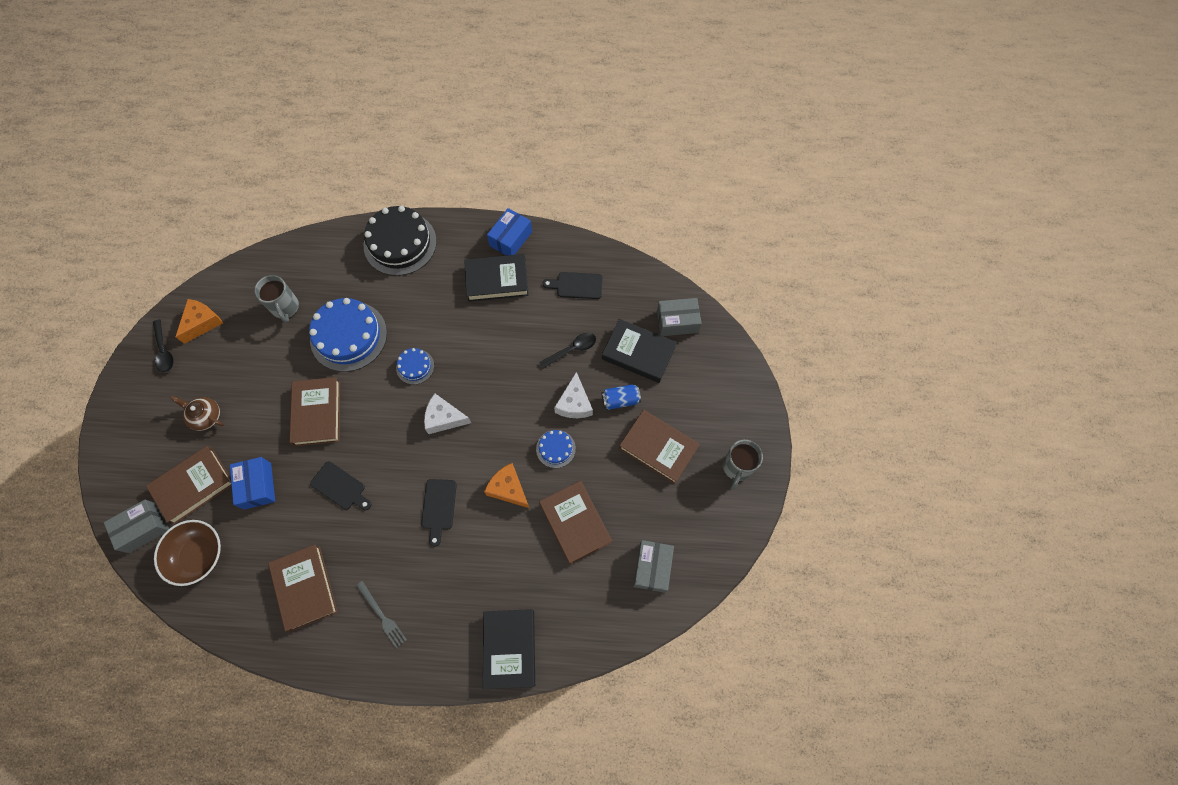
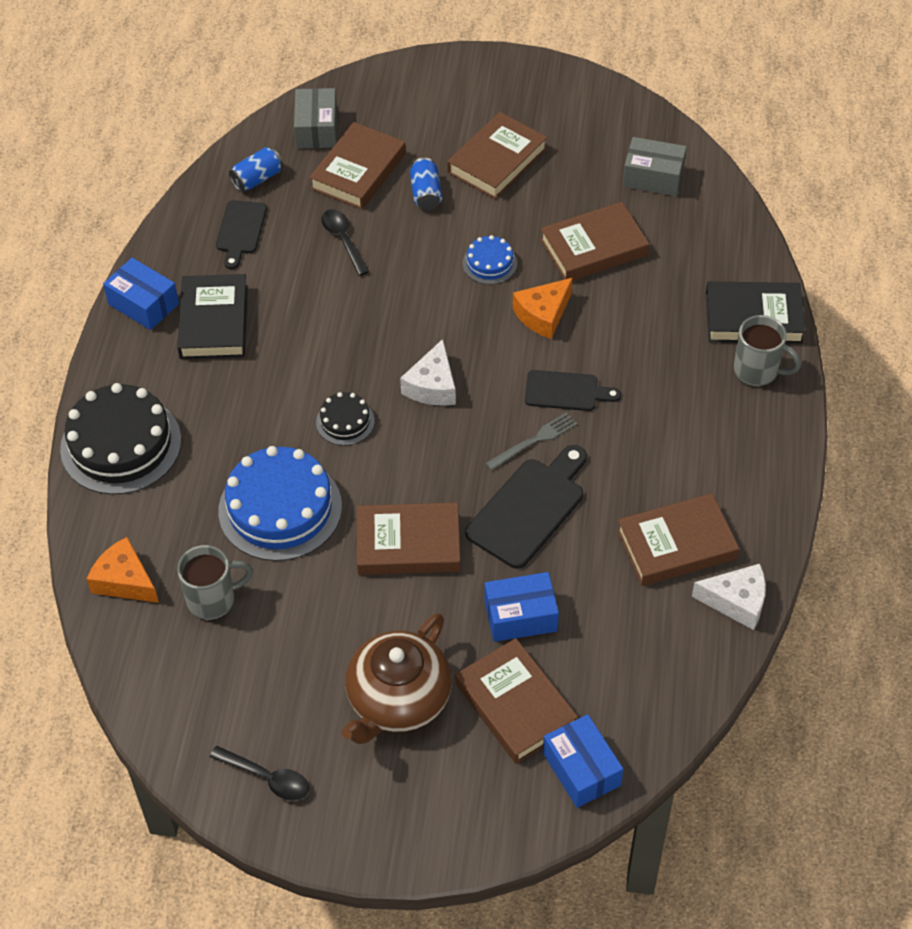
camera: 85 degrees left, 15 degrees down
grey box [104,500,169,553] -> blue box [543,714,623,808]
black spoon [153,319,174,373] -> black spoon turned 45 degrees clockwise [210,746,309,801]
brown bowl [154,520,221,586] -> none
brown teapot [170,396,224,431] -> brown teapot [342,613,452,744], size x1.85
orange cheese [176,299,223,344] -> orange cheese moved to [87,537,159,603]
black cutting board [310,462,372,510] -> black cutting board [465,445,587,569], size x1.58
grey fork [356,581,407,648] -> grey fork moved to [485,412,577,470]
blue cake [396,348,434,385] -> black cake [316,392,375,446]
white cheese [554,372,593,418] -> white cheese moved to [692,564,766,630]
black book [602,319,677,383] -> brown book [309,122,406,209]
grey mug [723,440,763,490] -> grey mug moved to [734,315,801,386]
none -> blue can [229,147,283,192]

